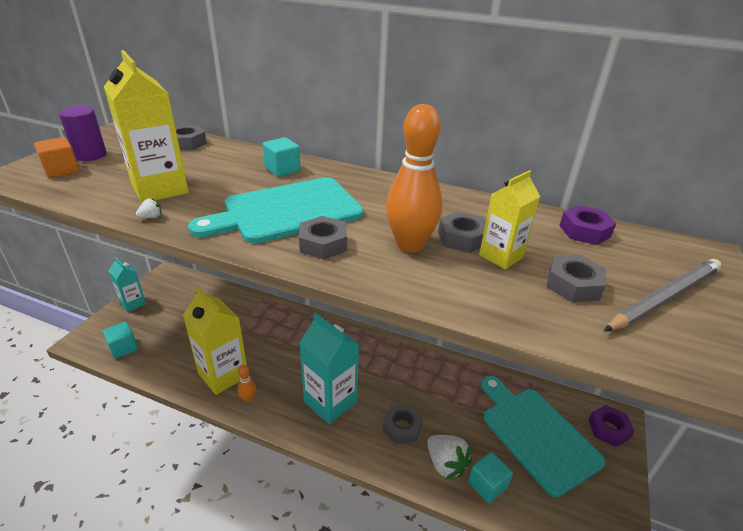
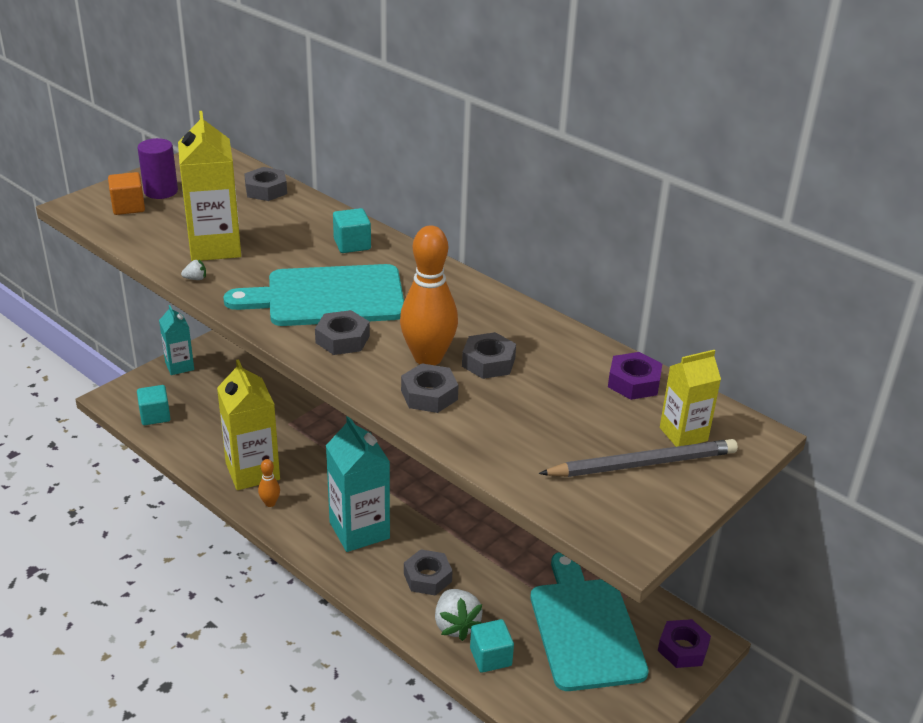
camera: 20 degrees right, 0 degrees up
yellow carton [479,170,540,269] -> yellow carton moved to [660,350,721,447]
grey nut [546,255,607,302] -> grey nut moved to [401,363,458,413]

